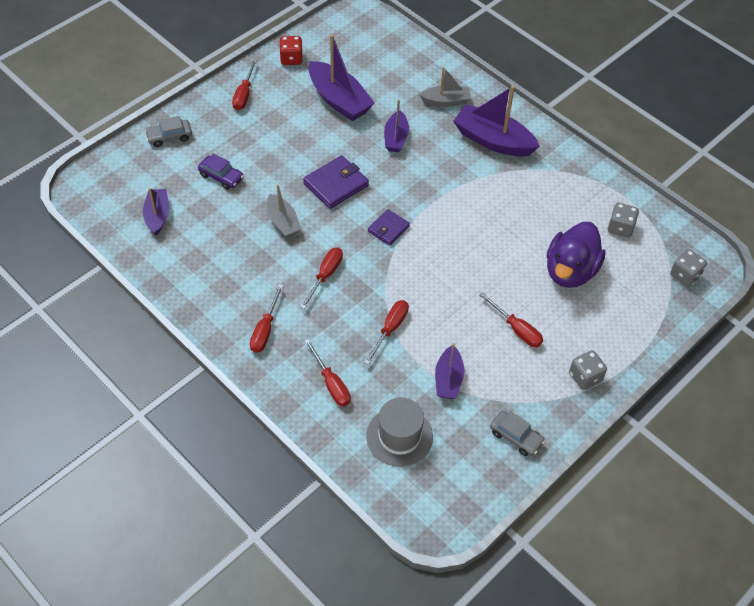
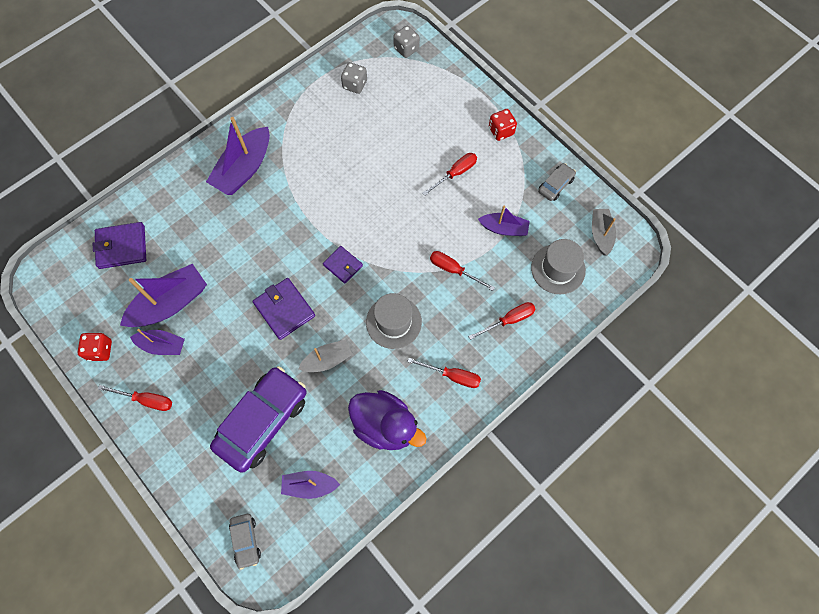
camera: 85 degrees left, 15 degrees up
grey car [145,116,192,147] -> grey car moved to [229,514,261,570]
purple car [198,153,244,190] -> purple car [210,366,307,473], size x2.17
red screwdriver [300,247,343,309] -> grey hat [366,293,422,349]
purple boat [384,99,409,152] -> purple boat moved to [130,329,185,355]
grey boat [419,67,471,107] -> grey boat moved to [592,209,616,256]
purple duck [547,222,606,288] -> purple duck moved to [348,390,427,450]
grey dice [569,350,607,390] -> red dice [489,109,517,141]
none -> purple wallet [93,222,146,269]

